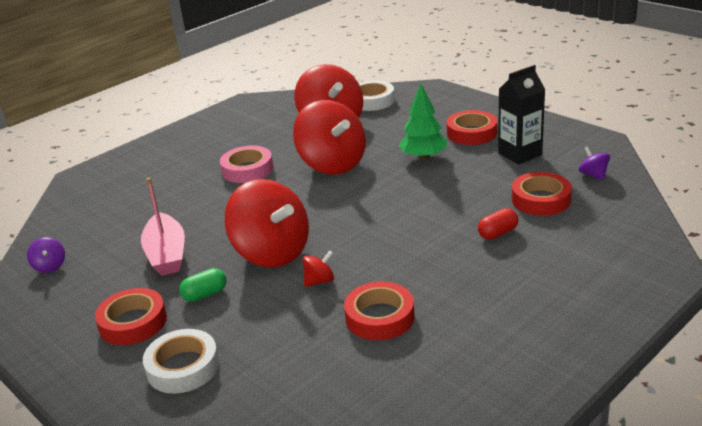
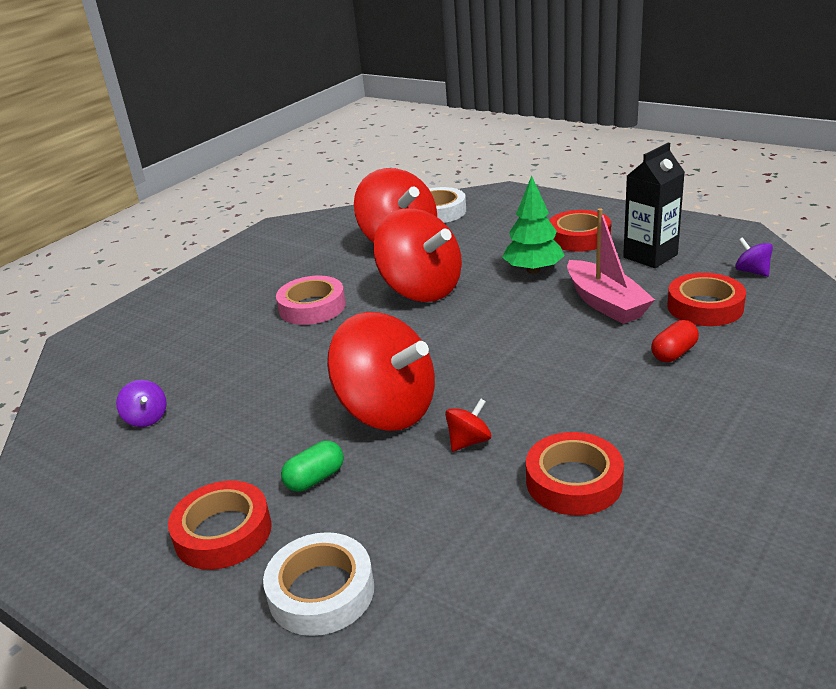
camera: 10 degrees left, 0 degrees up
purple spinning top [27,237,65,273] -> purple spinning top moved to [116,380,167,427]
pink boat [141,178,185,276] -> pink boat moved to [567,208,655,324]

